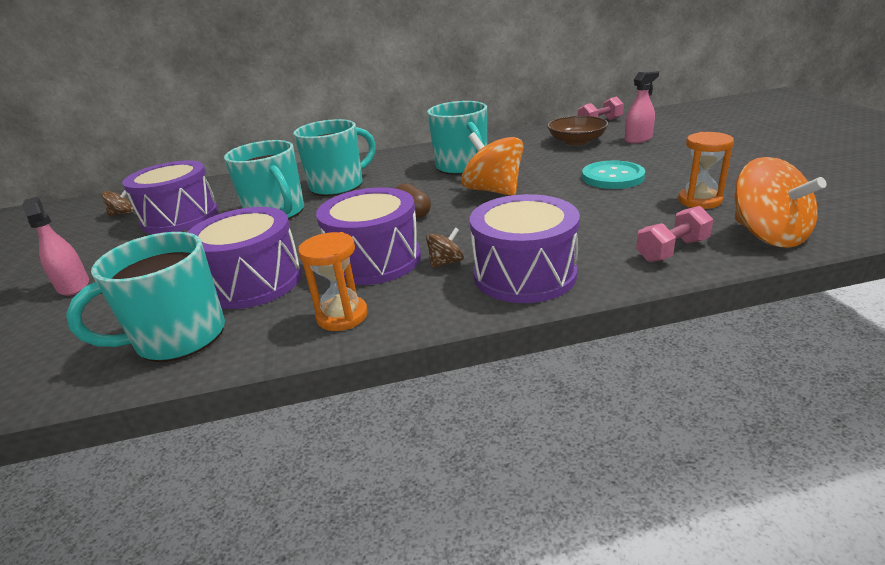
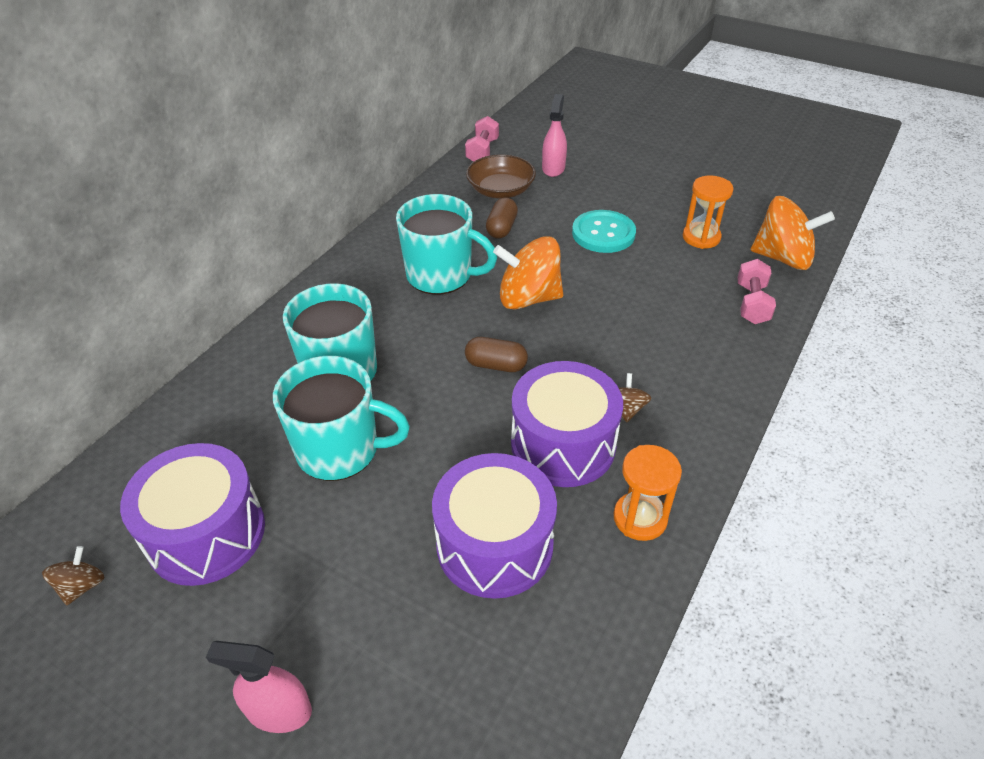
camera: 50 degrees left, 15 degrees up
turquoise mug [66,232,225,362] -> none
purple drum [470,194,580,303] -> none
none -> brown capsule [486,198,518,239]

